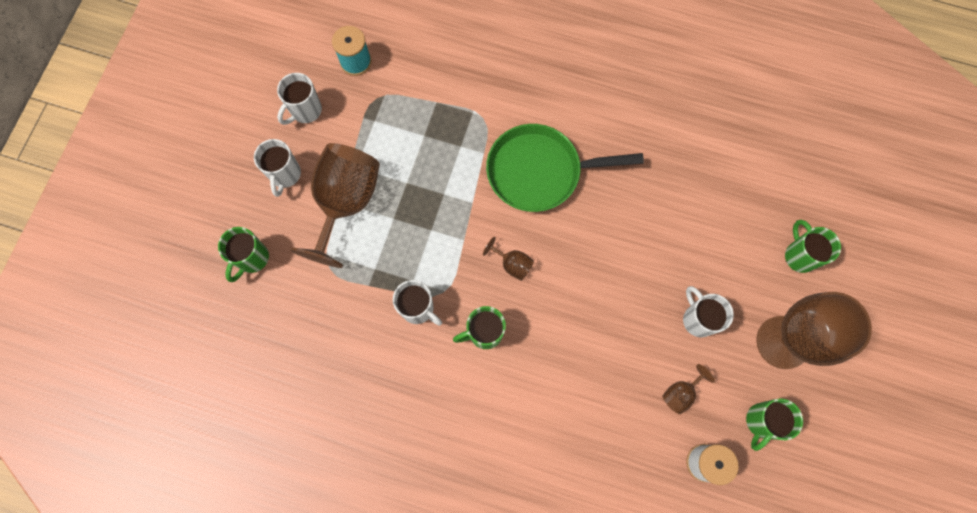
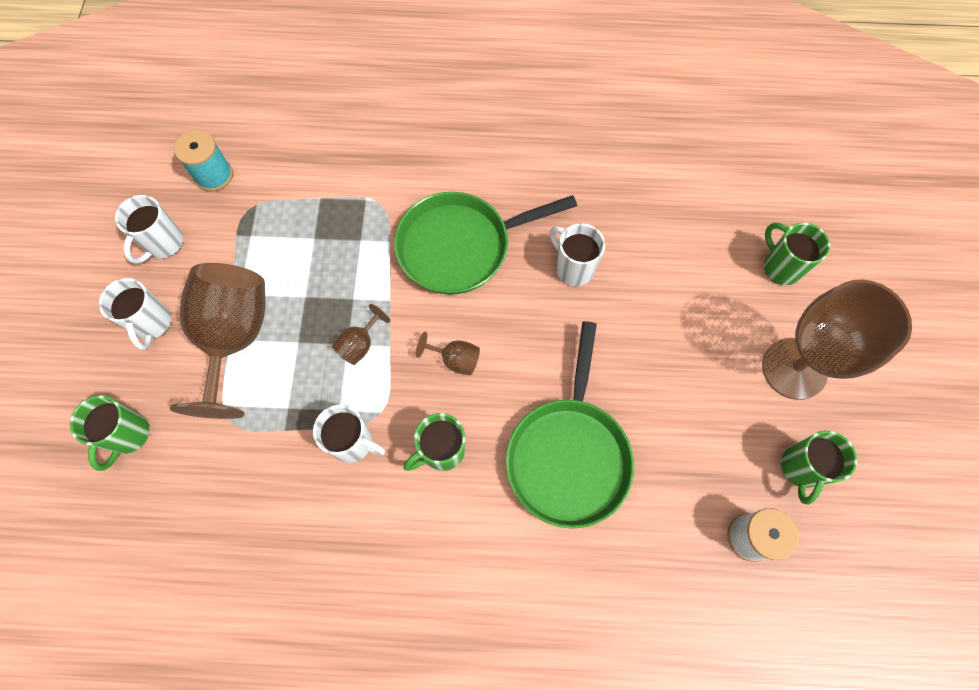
camera: 15 degrees left, 5 degrees down
brown goblet [662,364,715,414] -> brown goblet moved to [332,304,390,365]
white mug [683,286,734,337] -> white mug moved to [550,223,605,286]
none -> green pan [506,321,634,529]

